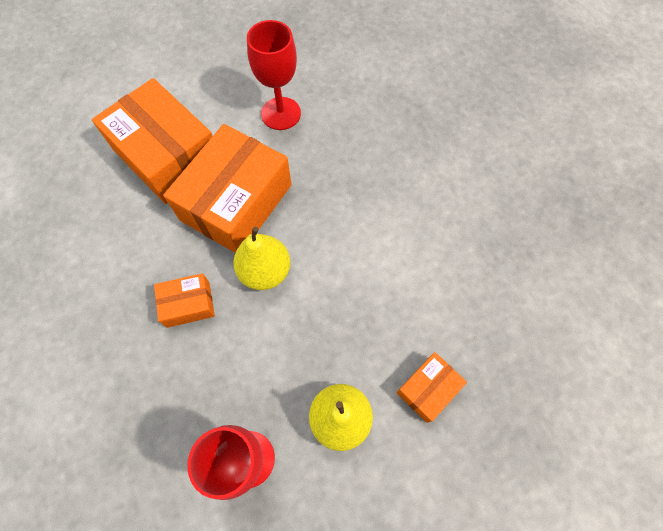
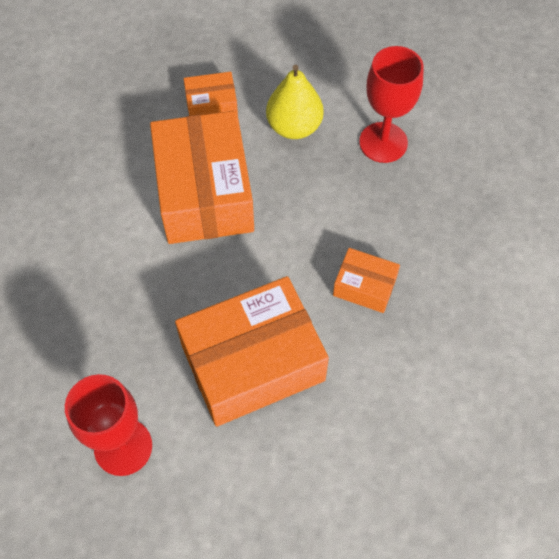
camera: 145 degrees left, 5 degrees down
orange box [92,78,213,204] -> orange box moved to [150,111,254,244]
yellow pear [233,227,291,290] -> none

